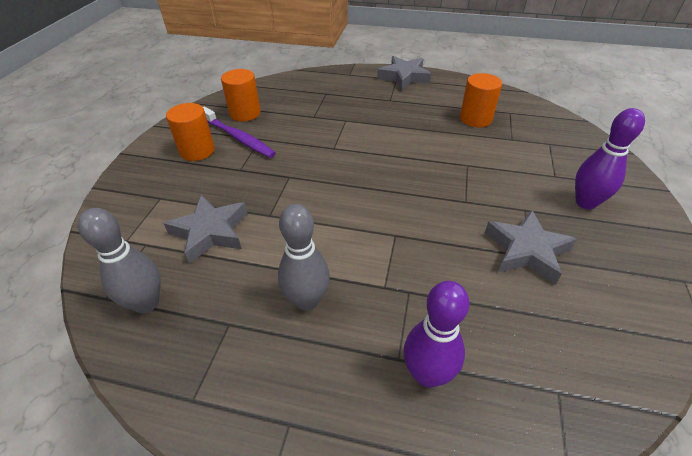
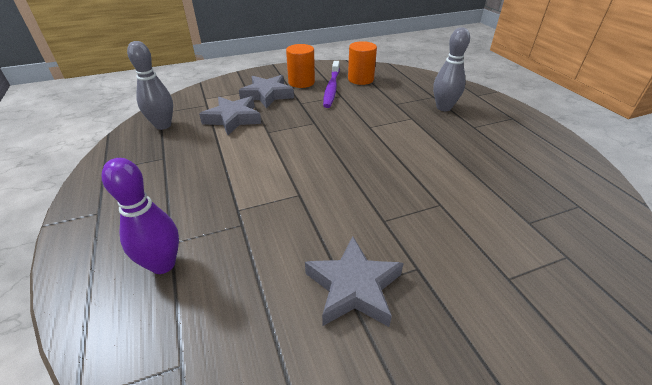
camera: 55 degrees right, 5 degrees down
grey bowling pin [278,204,330,311] -> grey bowling pin moved to [433,27,470,111]
grey star [377,56,431,91] -> grey star moved to [239,75,294,109]
orange cylinder [460,73,502,127] -> none
purple bowling pin [575,108,645,209] -> none

